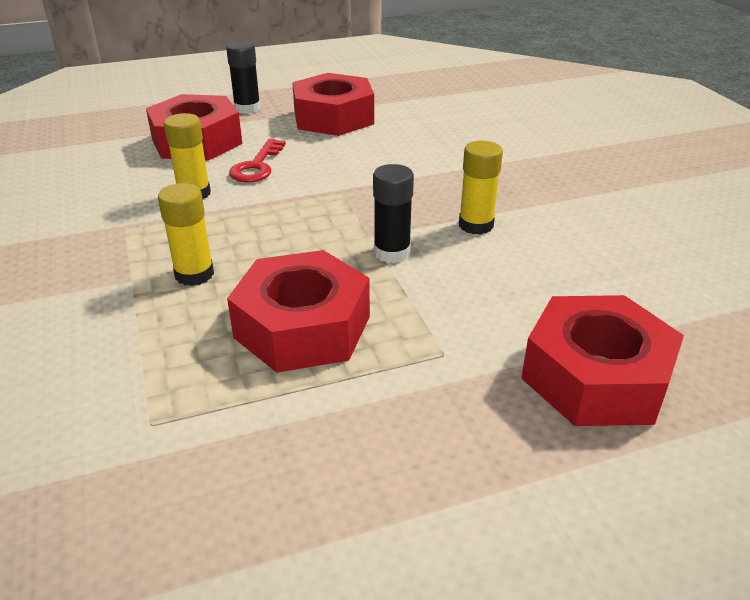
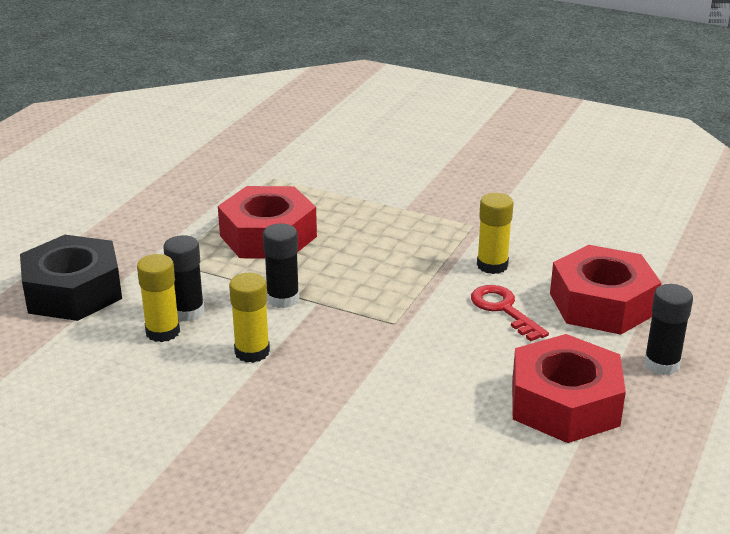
camera: 135 degrees right, 5 degrees down
yellow glue stick [158,183,214,286] -> yellow glue stick moved to [137,254,180,342]
red nut [521,295,684,426] -> black nut [20,235,122,321]
none -> black glue stick [163,235,205,322]

